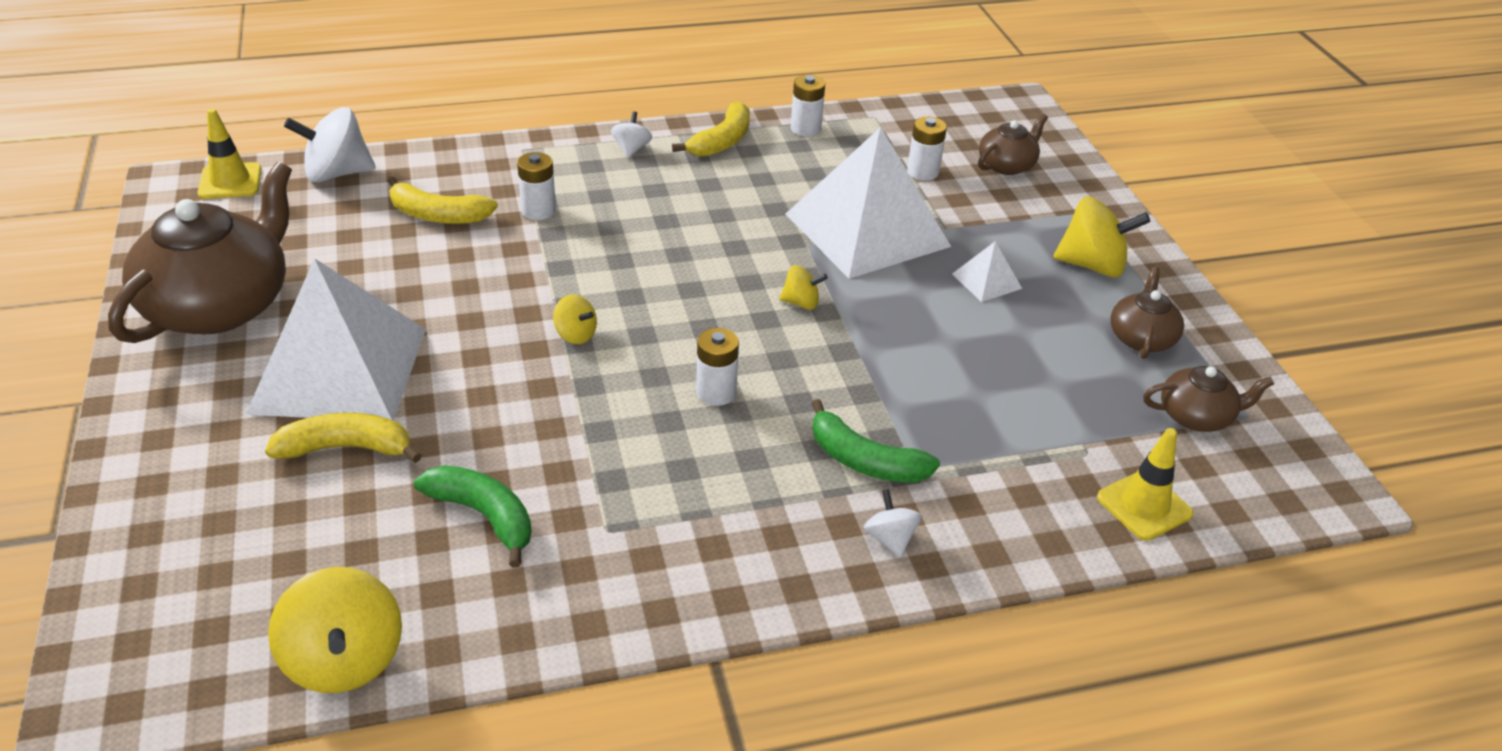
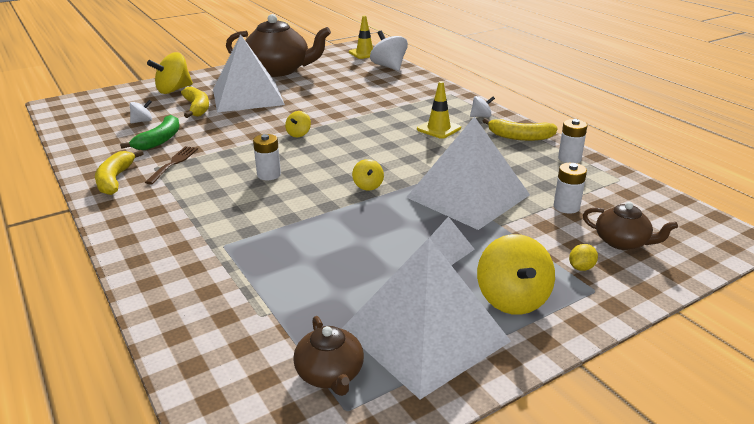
camera: 75 degrees right, 10 degrees down
yellow spinning top [268,567,402,693] -> yellow spinning top moved to [147,52,193,94]
yellow banana [388,177,498,224] -> yellow banana moved to [95,150,144,195]
white battery [517,152,556,220] -> none
green banana [811,399,940,483] -> none
white spinning top [864,489,922,558] -> white spinning top moved to [130,99,152,124]
yellow traffic cone [1097,428,1193,541] -> yellow traffic cone moved to [417,81,461,139]
brown teapot [1110,267,1184,359] -> white pyramid [341,238,511,399]
none -> brown fork [145,146,198,185]
none -> yellow lemon [569,244,598,271]

